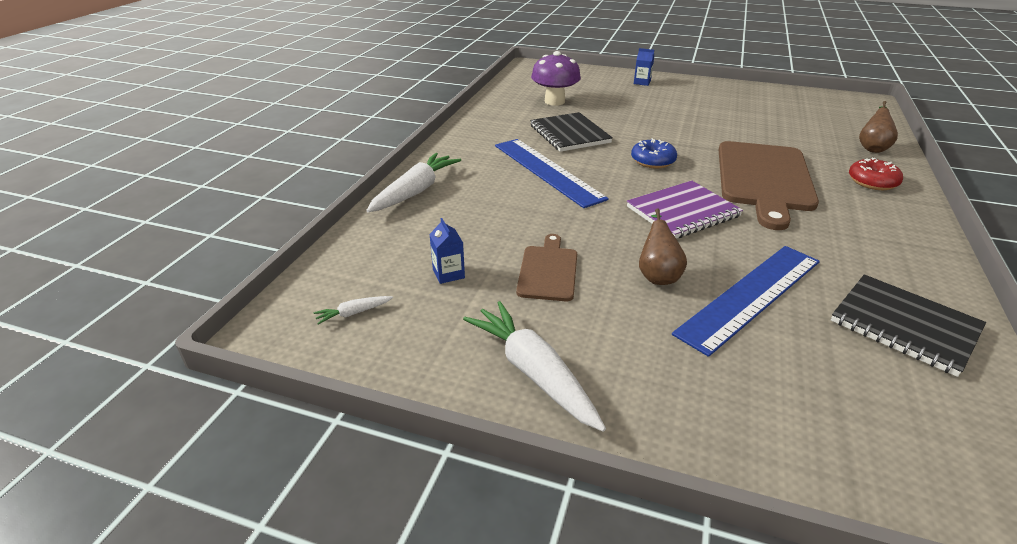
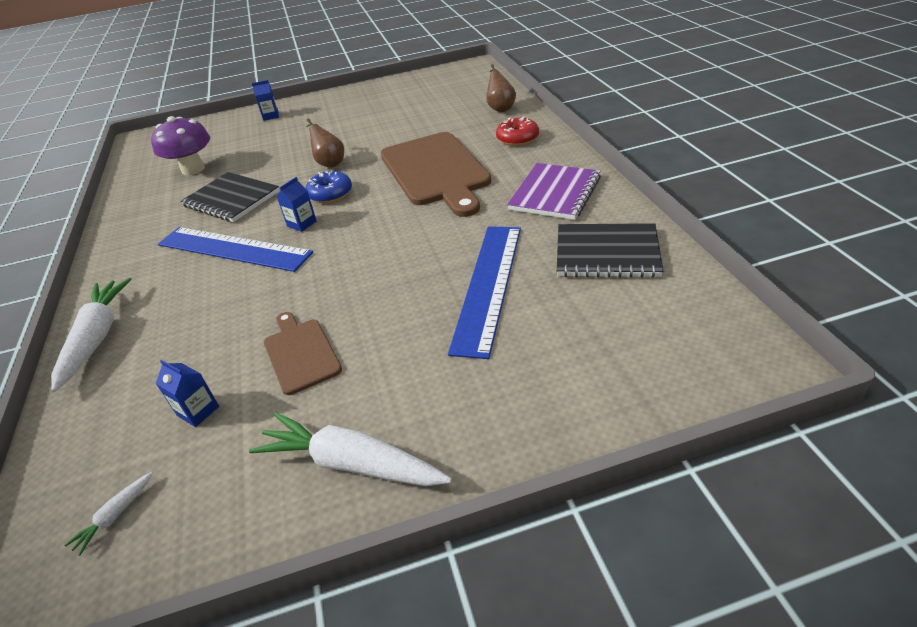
camera: 30 degrees left, 5 degrees up
purple notebook [627,181,743,238] -> purple notebook moved to [507,163,601,220]
brown pear [639,209,687,285] -> brown pear moved to [306,118,344,168]
none -> blue carton [277,177,317,232]

